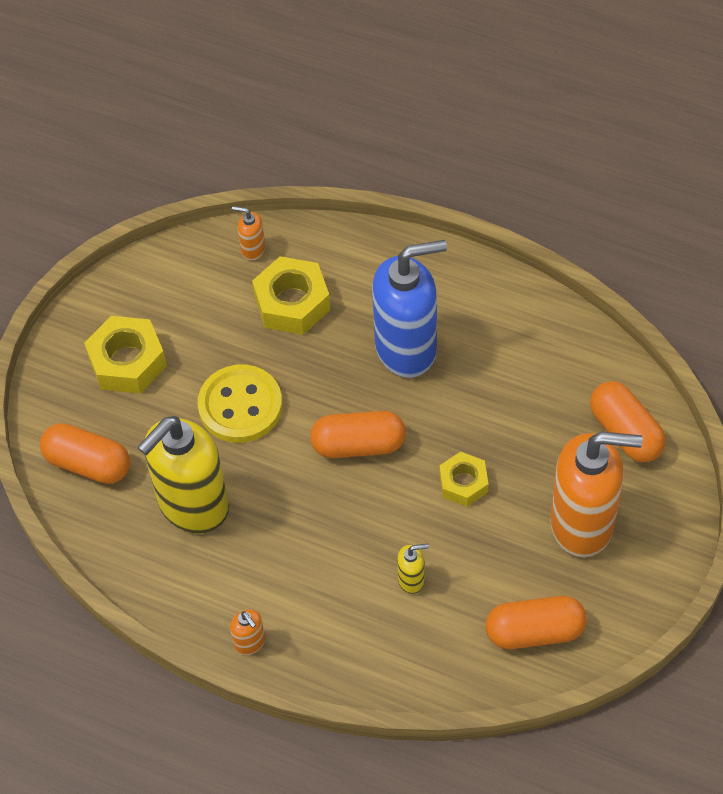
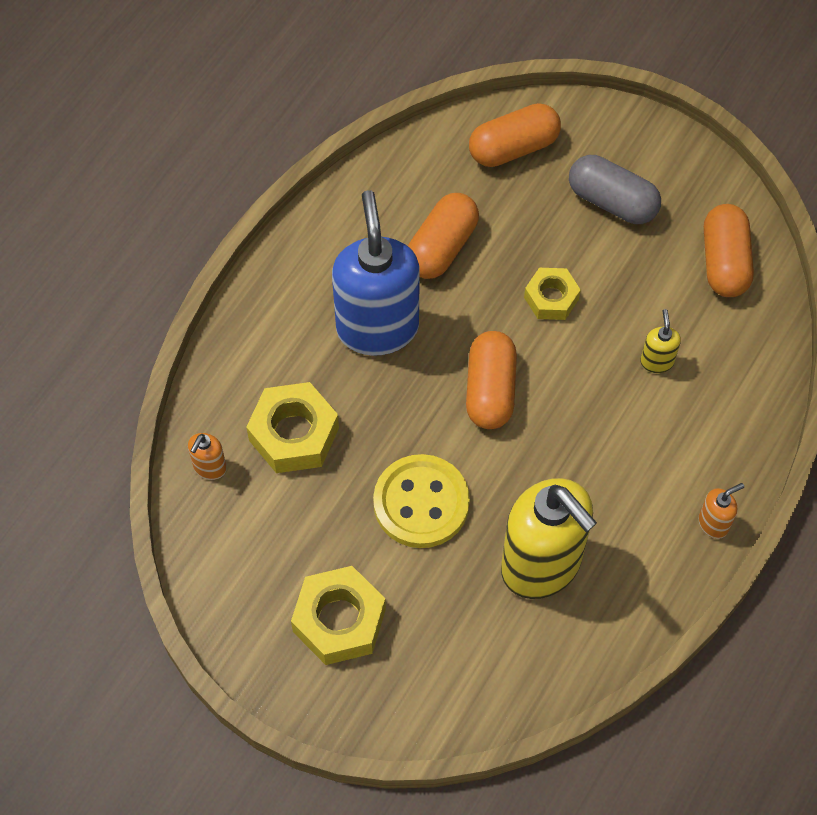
camera: 85 degrees left, 5 degrees up
orange capsule [40,423,130,484] -> orange capsule moved to [408,193,479,279]
orange soap dispenser [550,432,643,557] -> grey capsule [569,155,661,224]

